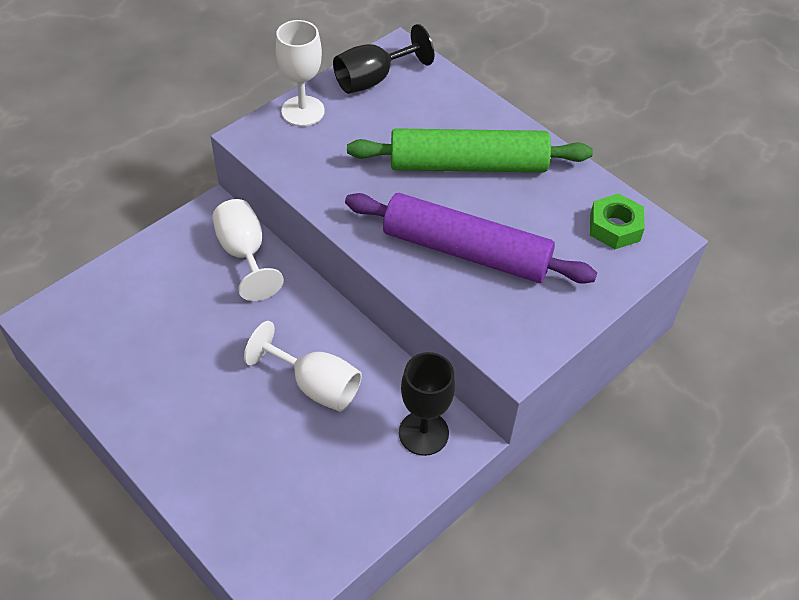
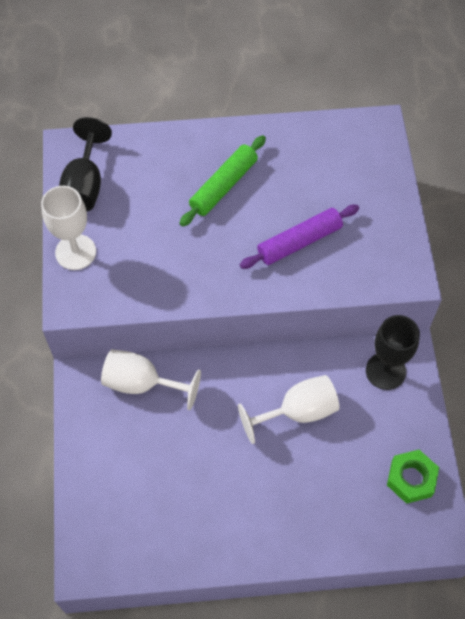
camera: 50 degrees left, 10 degrees up
purple rolling pin [345,193,597,284] -> purple rolling pin [240,205,359,269], size x0.63
green rolling pin [347,128,593,172] -> green rolling pin [180,135,266,227], size x0.63
green nut [590,194,645,249] -> green nut moved to [387,450,439,504]

